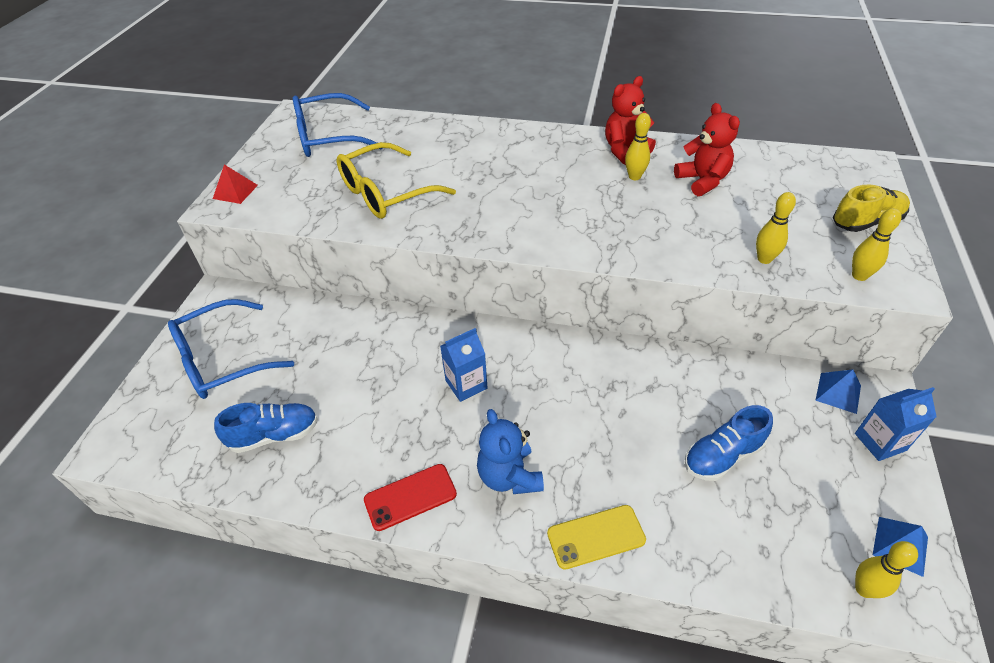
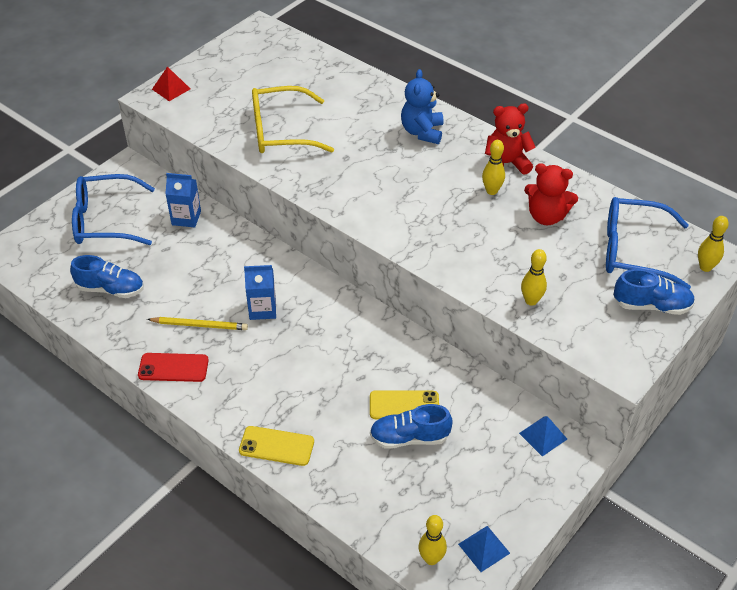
camera: 25 degrees right, 0 degrees up
blue glasses [293,93,382,157] -> blue glasses moved to [606,197,691,289]
blue teddy bear [477,409,544,494] -> blue teddy bear moved to [401,69,443,144]
red teddy bear [674,103,740,196] -> red teddy bear turned 105 degrees clockwise [524,163,578,225]
yellow shoe [833,184,910,232] -> blue shoe [614,269,695,315]
yellow bowling pin [852,208,902,281] -> yellow bowling pin moved to [698,216,729,272]
blue carton [855,387,937,461] -> blue carton moved to [165,173,201,228]
none -> yellow pencil [147,317,248,330]
none -> yellow phone [370,390,439,419]

